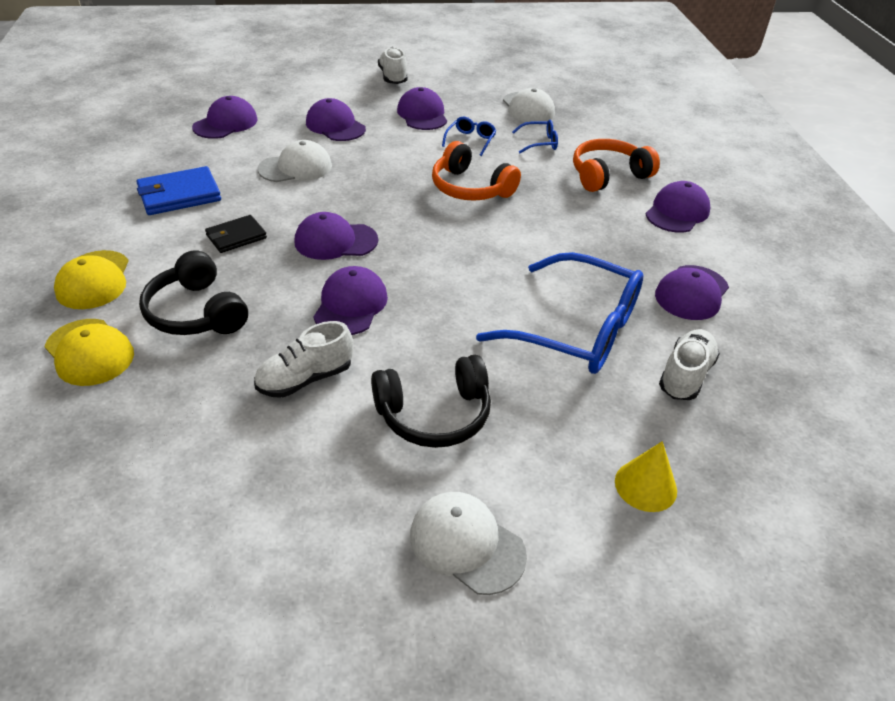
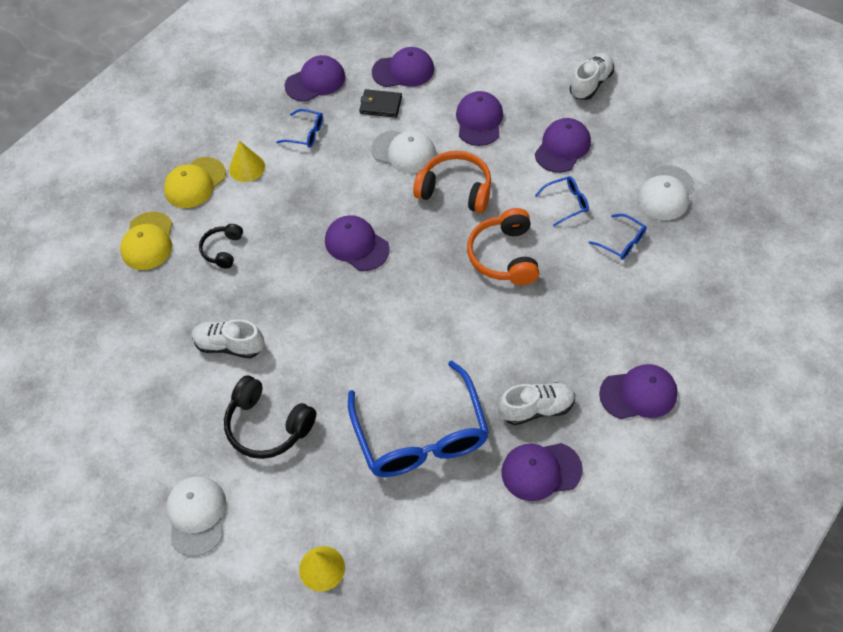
camera: 50 degrees right, 15 degrees up
blue wallet [136,166,221,215] -> blue glasses [276,109,323,148]
black headphones [139,250,248,335] -> black headphones [199,224,243,269], size x0.60
black wallet [205,215,267,253] -> black wallet moved to [359,89,402,118]
purple cap [314,266,388,335] -> purple cap moved to [285,55,345,102]
orange headphones [573,139,660,192] -> orange headphones moved to [413,151,491,213]
white shoe [659,329,720,400] -> white shoe moved to [498,382,575,425]
none -> yellow cone [229,141,265,182]

